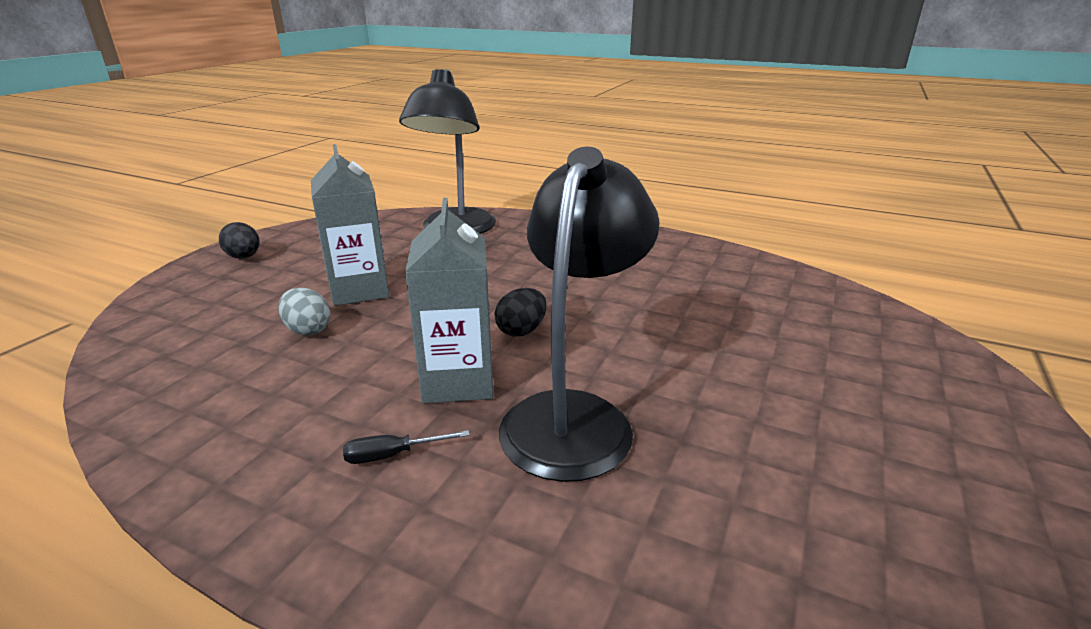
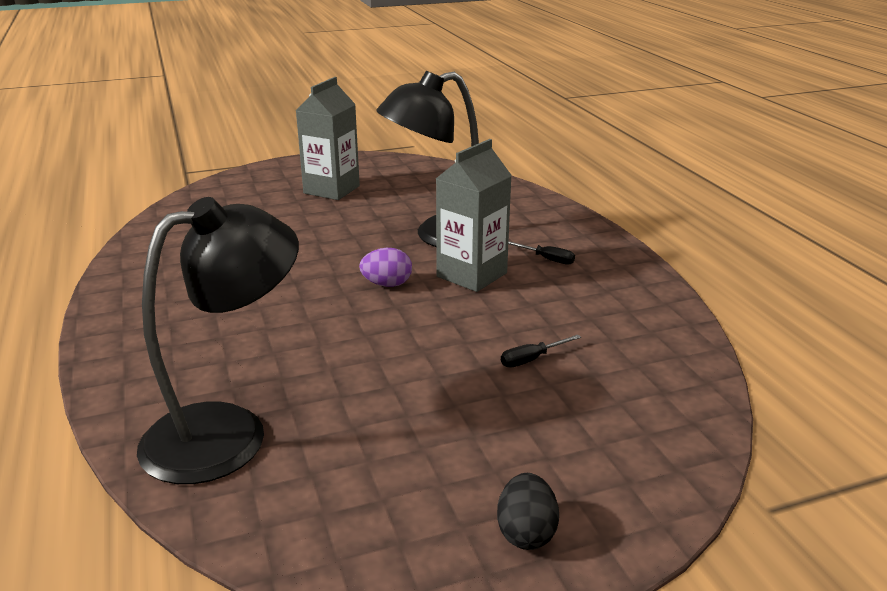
camera: 135 degrees left, 0 degrees up
grey egg [278,287,330,335] -> black screwdriver [501,335,581,368]
grey carton [311,144,389,306] -> grey carton moved to [296,77,360,200]
black egg [495,288,546,336] -> purple egg [359,248,412,287]

